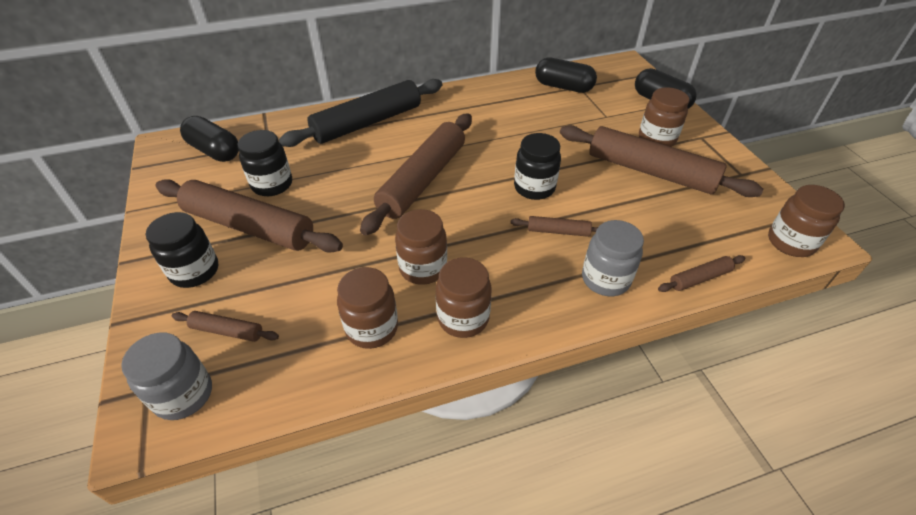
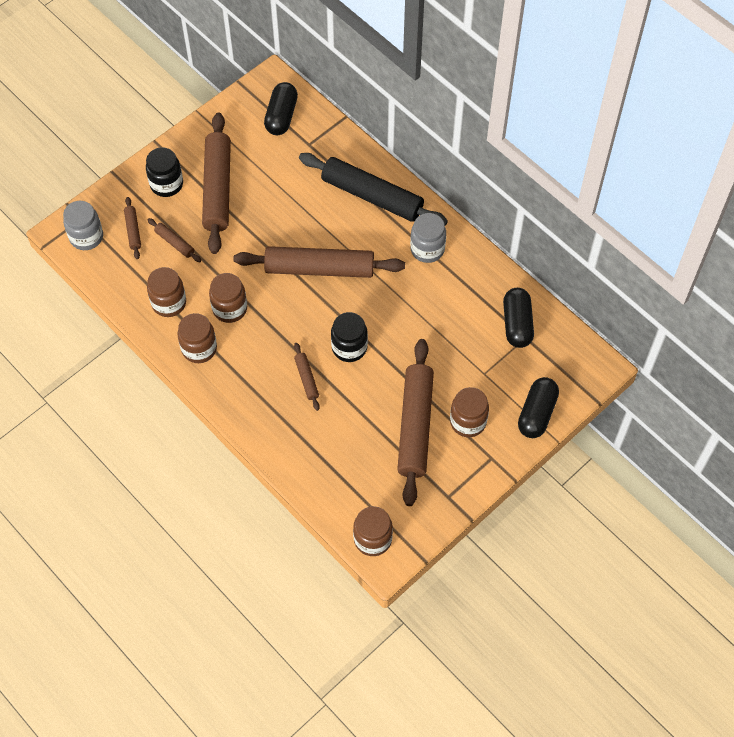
camera: 65 degrees right, 15 degrees up
black jar [237,130,292,196] -> none
grey jar [582,220,644,296] -> grey jar moved to [410,213,446,263]
brown rolling pin [658,255,746,292] -> brown rolling pin moved to [148,218,201,262]

